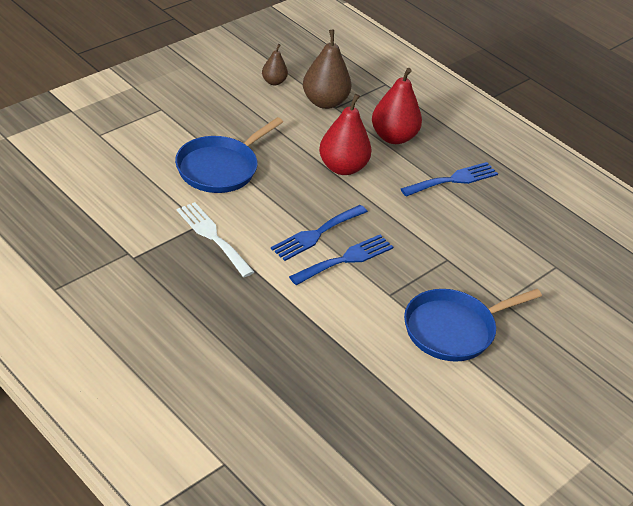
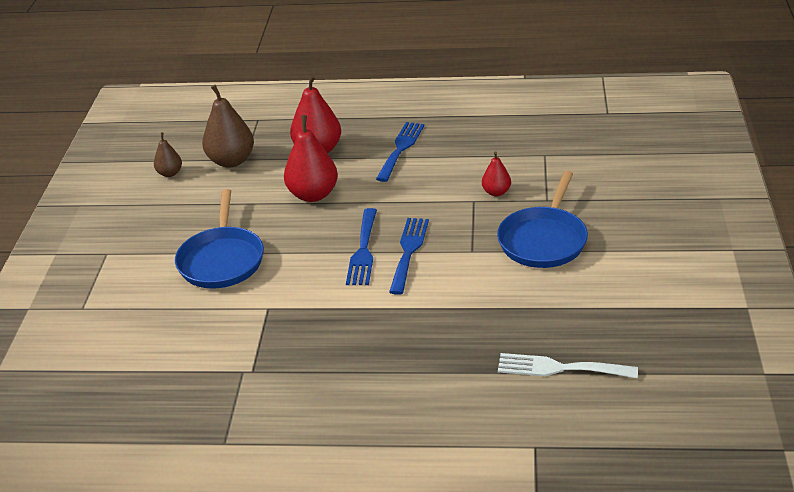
camera: 35 degrees left, 5 degrees down
white fork [177,202,254,277] -> white fork moved to [498,353,638,378]
none -> red pear [482,151,511,196]

